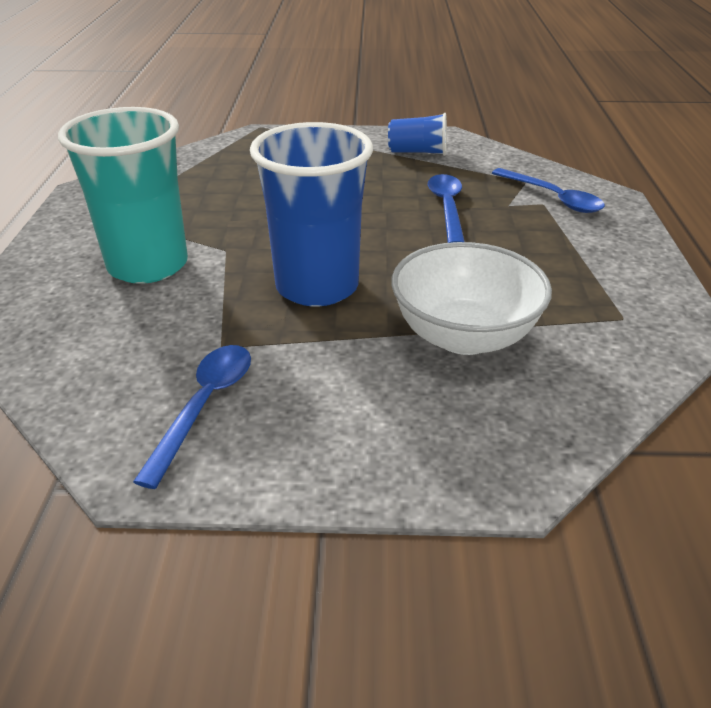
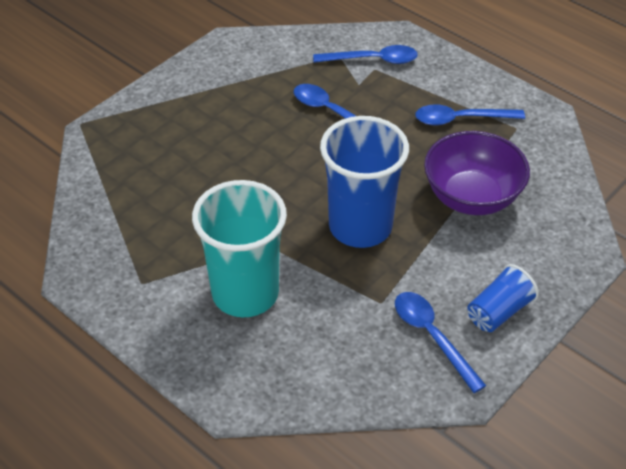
camera: 50 degrees left, 10 degrees up
blue cup [388,113,447,156] -> blue cup moved to [468,264,539,332]
white bowl [391,242,552,355] -> purple bowl [424,131,530,215]
none -> blue spoon [415,104,525,125]

